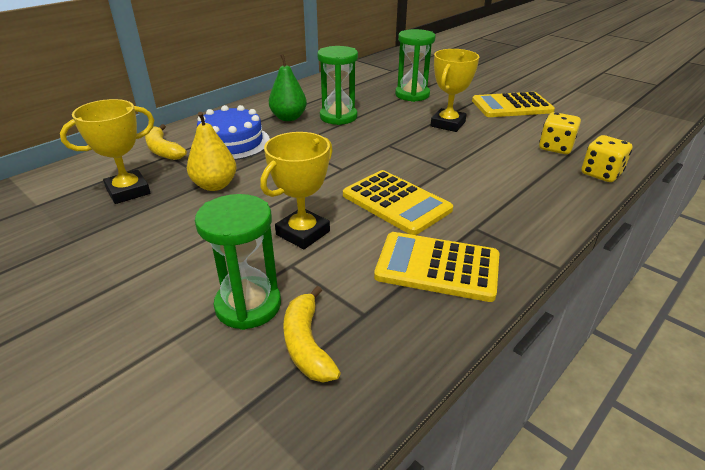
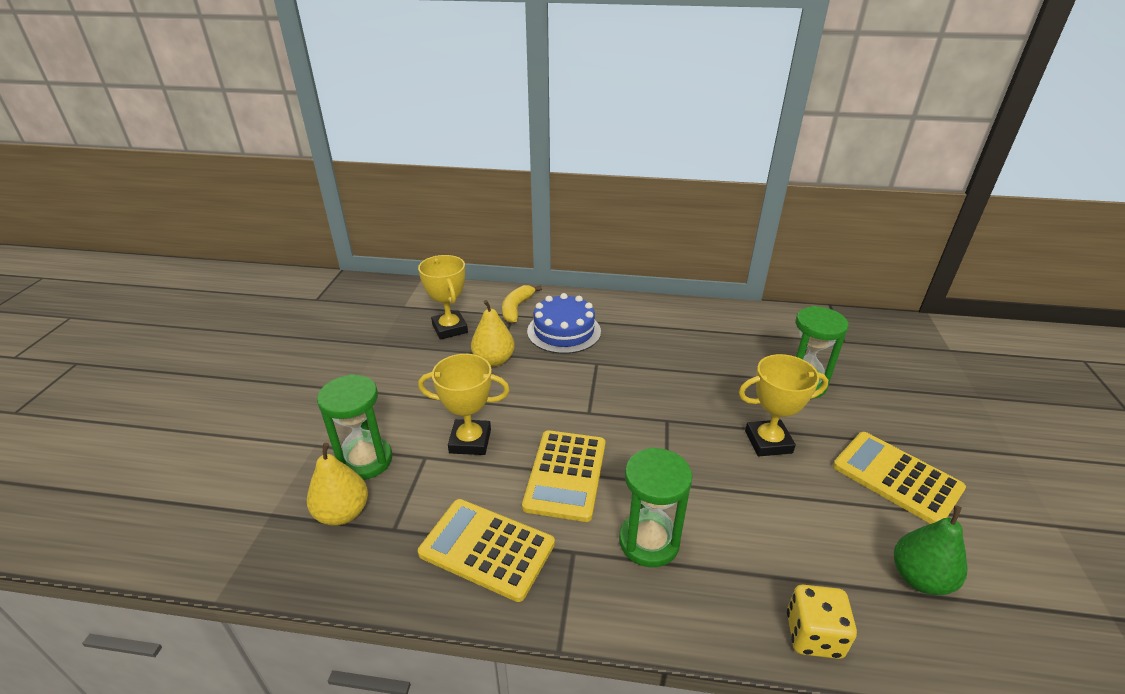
camera: 55 degrees right, 0 degrees up
yellow trophy [60,99,154,204] -> yellow trophy turned 45 degrees clockwise [418,255,468,340]
green pear [269,54,307,121] -> green pear moved to [894,506,968,595]
yellow banana [283,286,341,382] -> yellow pear [307,443,368,526]
green hourglass [317,46,358,125] -> green hourglass moved to [619,447,692,567]
yellow calculator [374,232,500,302] -> yellow calculator turned 45 degrees counterclockwise [418,499,555,602]
yellow dice [539,112,581,154] -> none

